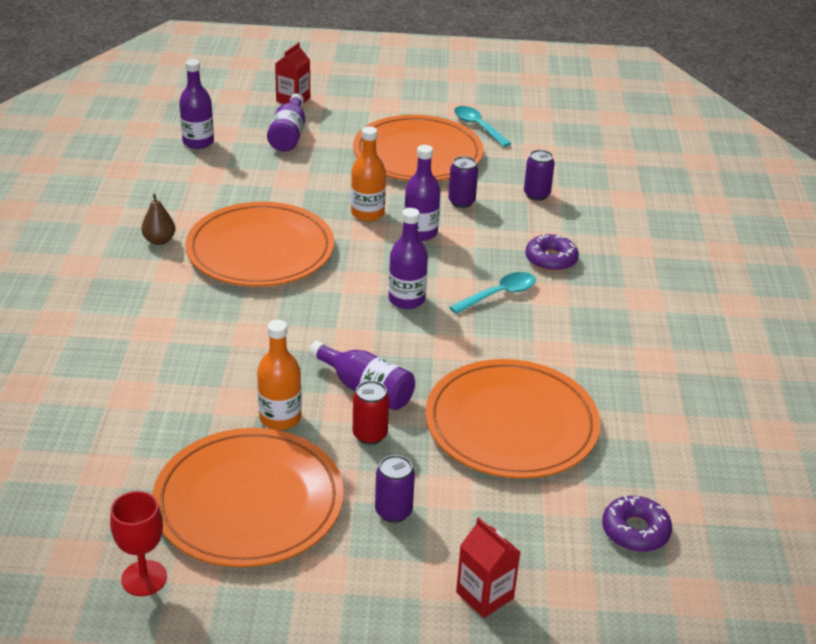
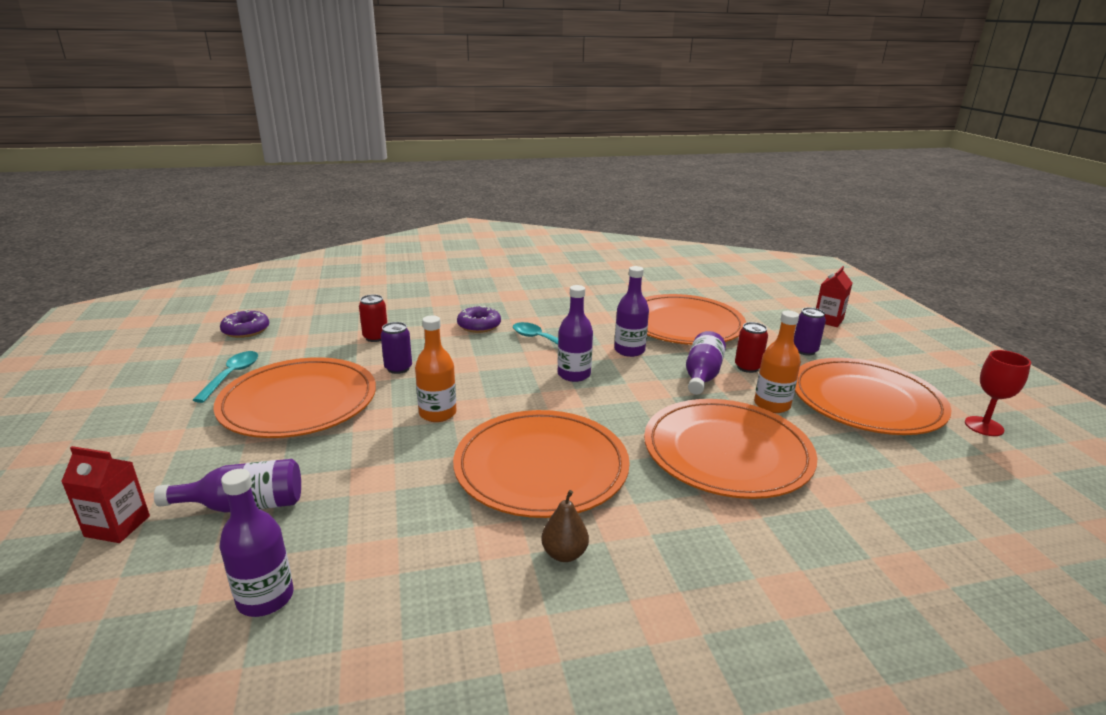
camera: 105 degrees left, 10 degrees down
purple bottle [404,145,440,241] -> purple bottle moved to [614,266,649,357]
turquoise spoon [454,106,512,147] -> turquoise spoon turned 150 degrees clockwise [193,351,258,403]
purple can [524,150,555,201] -> red can [359,294,387,342]
purple donut [602,496,672,552] -> purple donut moved to [220,310,269,338]
none -> orange plate [644,399,817,499]

